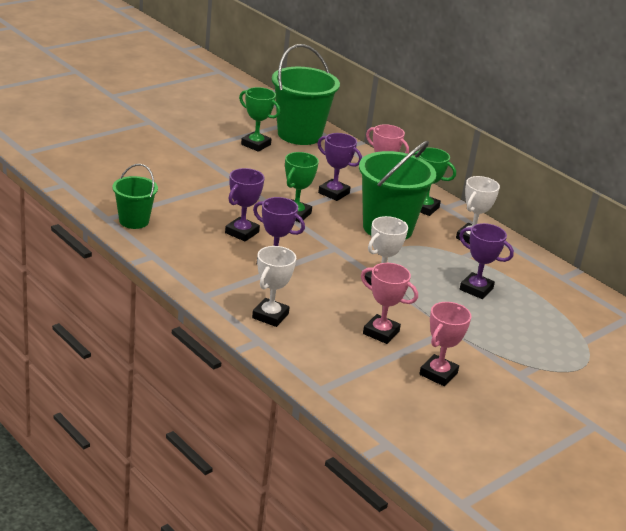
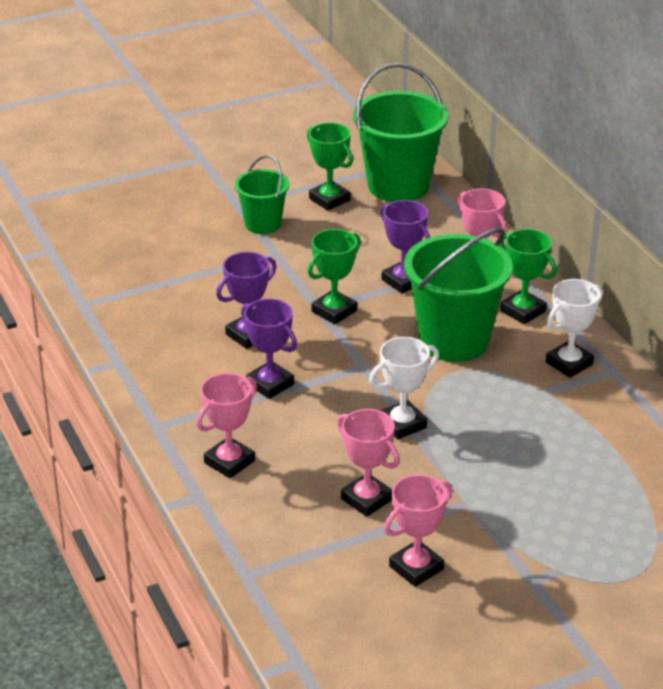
camera: 20 degrees right, 5 degrees up
green bucket [112,164,158,229] -> green bucket moved to [235,155,289,234]
white trophy [252,246,296,327] -> pink trophy [196,373,257,478]
purple trophy [459,223,514,299] -> none

